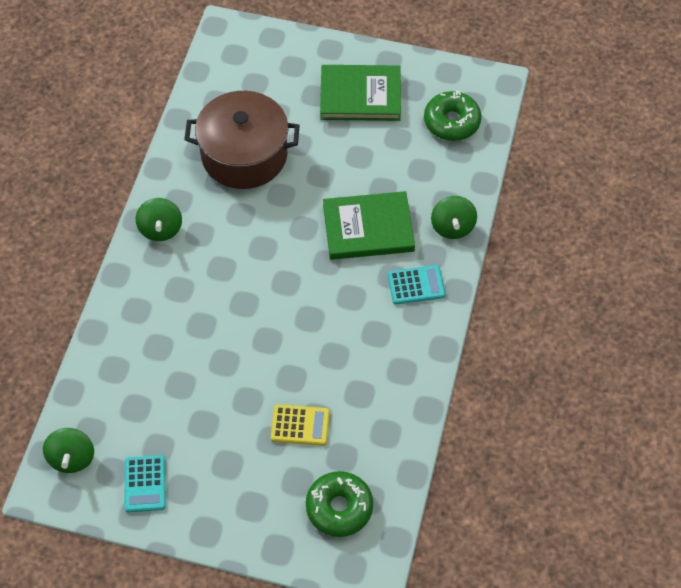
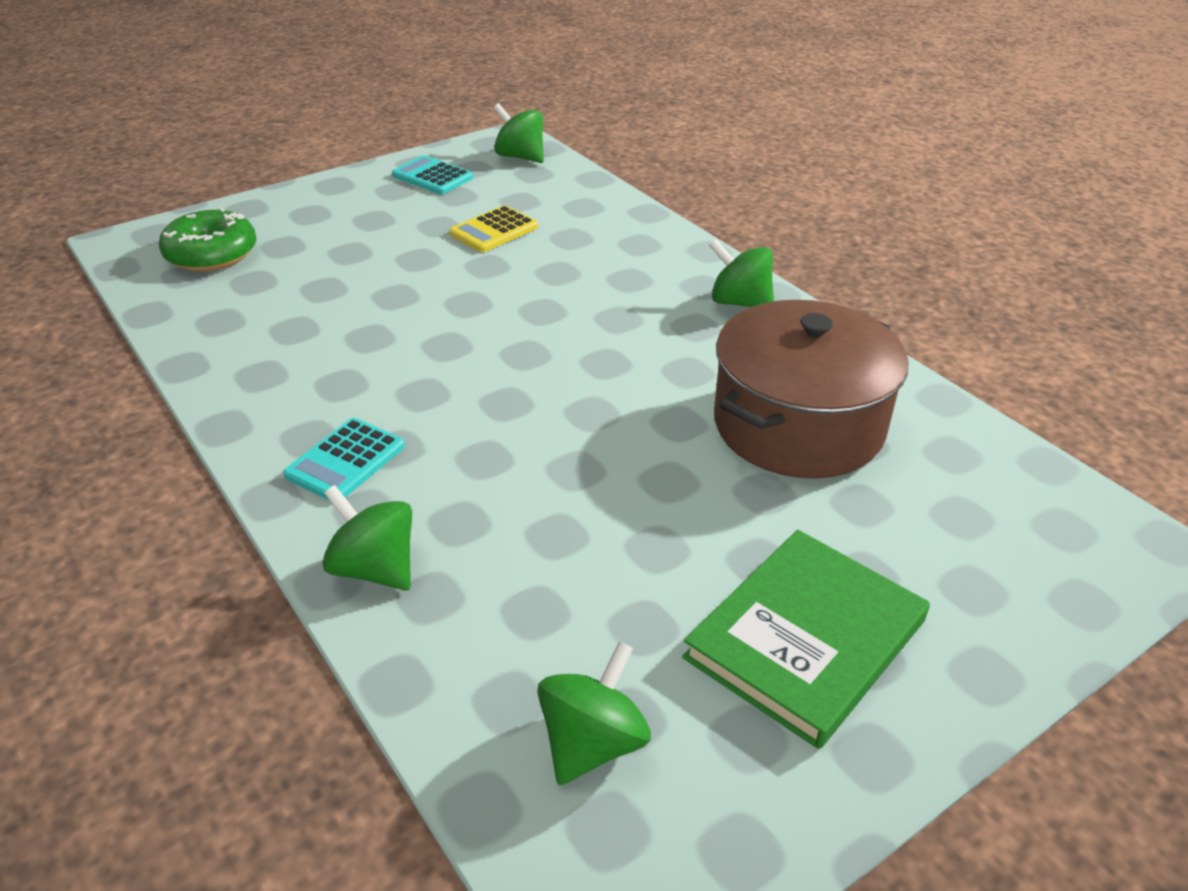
camera: 130 degrees right, 20 degrees down
yellow calculator [271,404,330,446] -> yellow calculator moved to [449,205,538,252]
green book [323,191,415,260] -> none
green donut [424,91,481,141] -> green spinning top [537,641,651,785]

